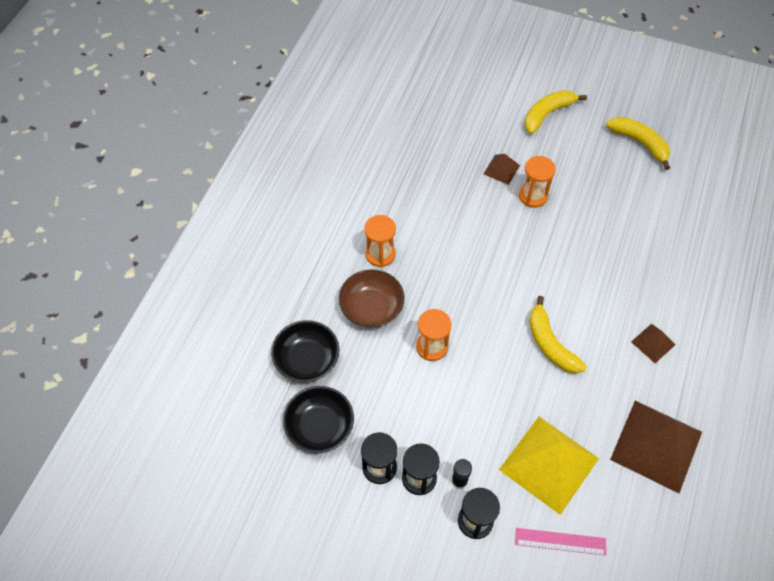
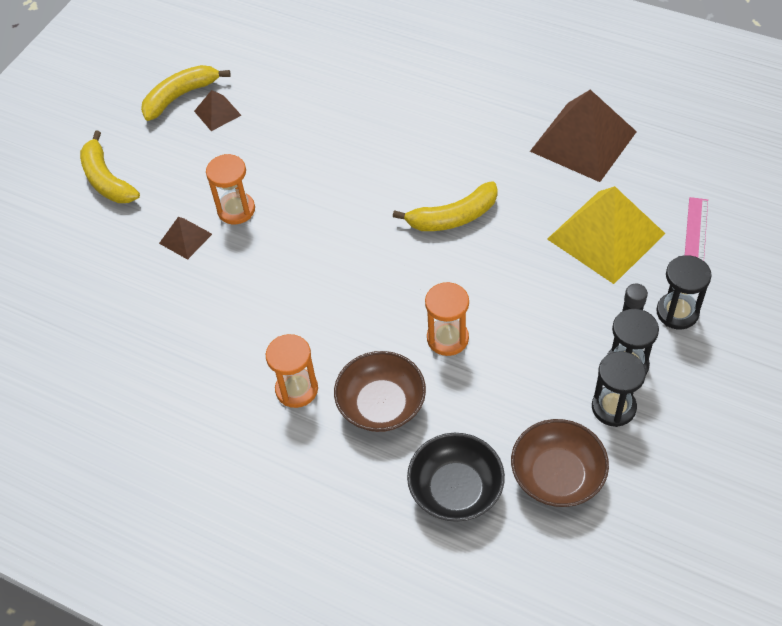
camera: 80 degrees left, 5 degrees down
black bowl [283,386,354,453] -> brown bowl [511,419,609,507]
brown pyramid [631,324,675,363] -> brown pyramid moved to [194,90,241,131]

